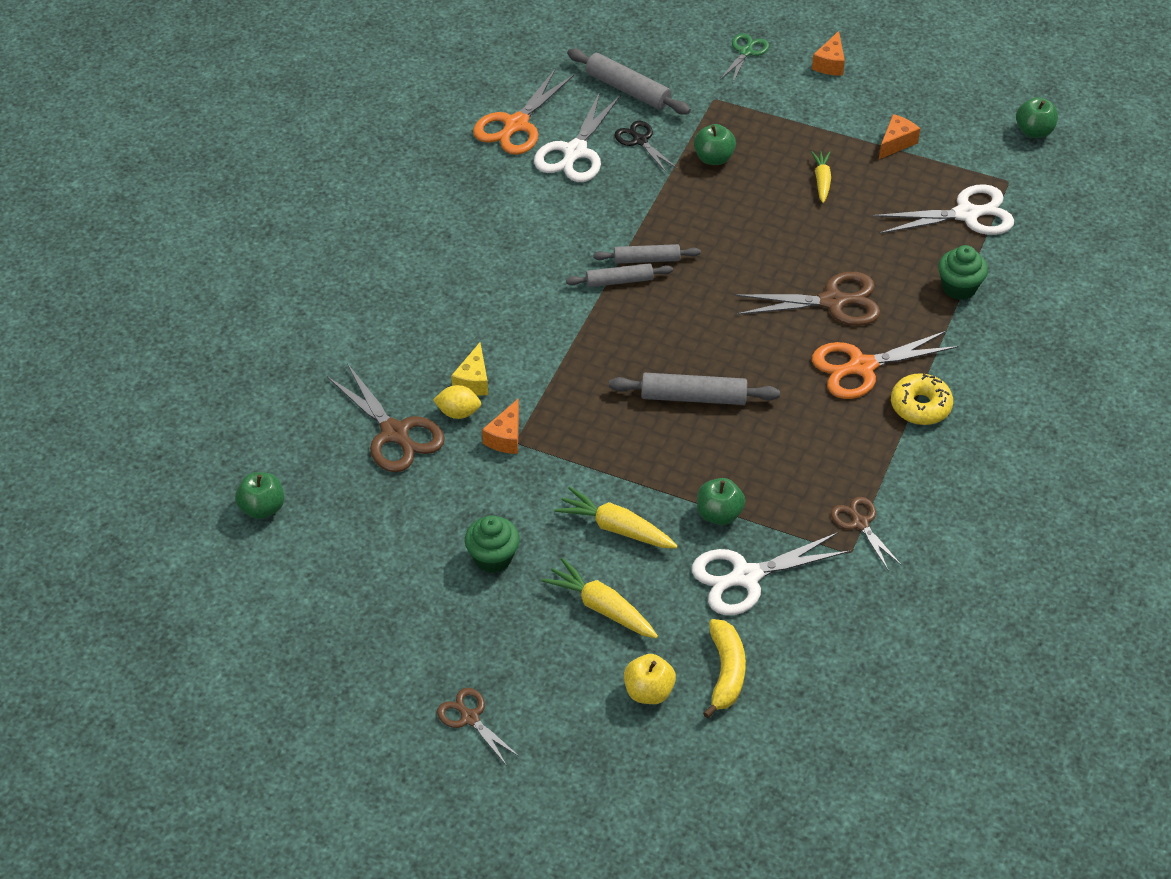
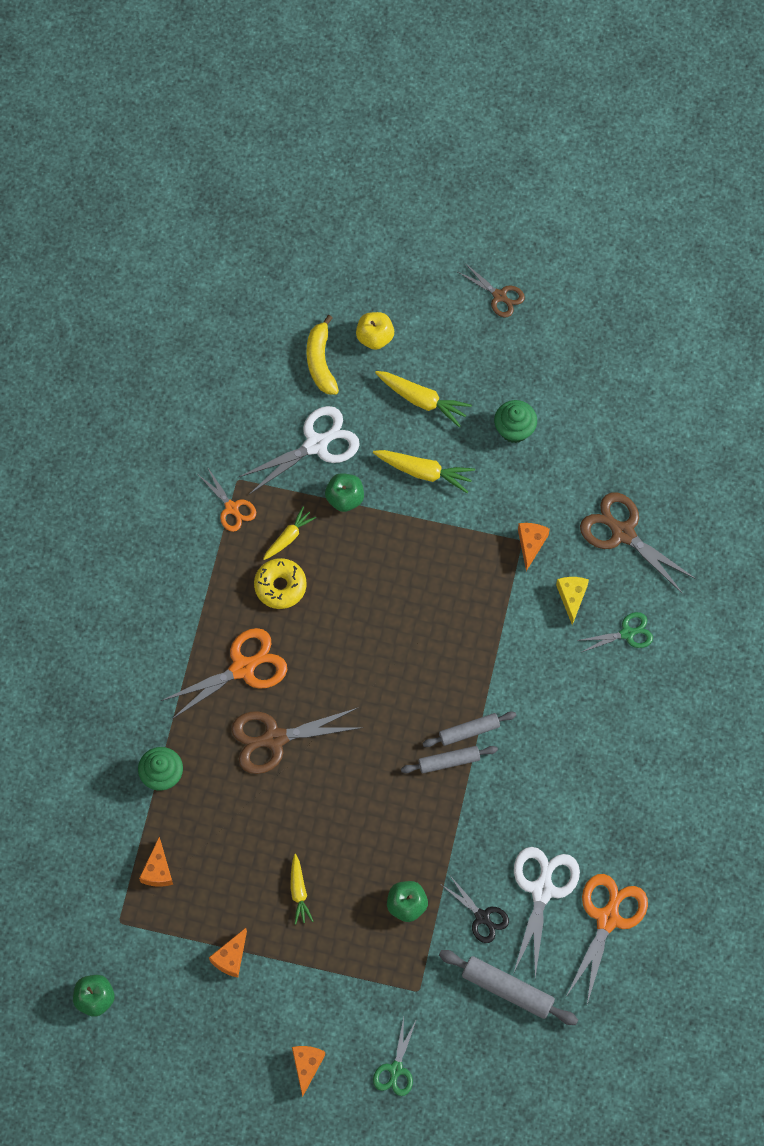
camera: 170 degrees right, 20 degrees up
green apple [235,472,284,519] -> none
yellow lemon [433,385,481,419] -> none
grey rolling pin [609,373,780,405] -> none
brown scissors [831,497,902,570] -> orange scissors [198,468,256,532]
white scissors [873,184,1014,235] -> orange cheese [139,837,173,887]
yellow donut [891,373,953,425] -> yellow donut moved to [254,558,306,609]
none -> yellow carrot [263,507,316,560]
none -> green scissors [576,612,653,653]

